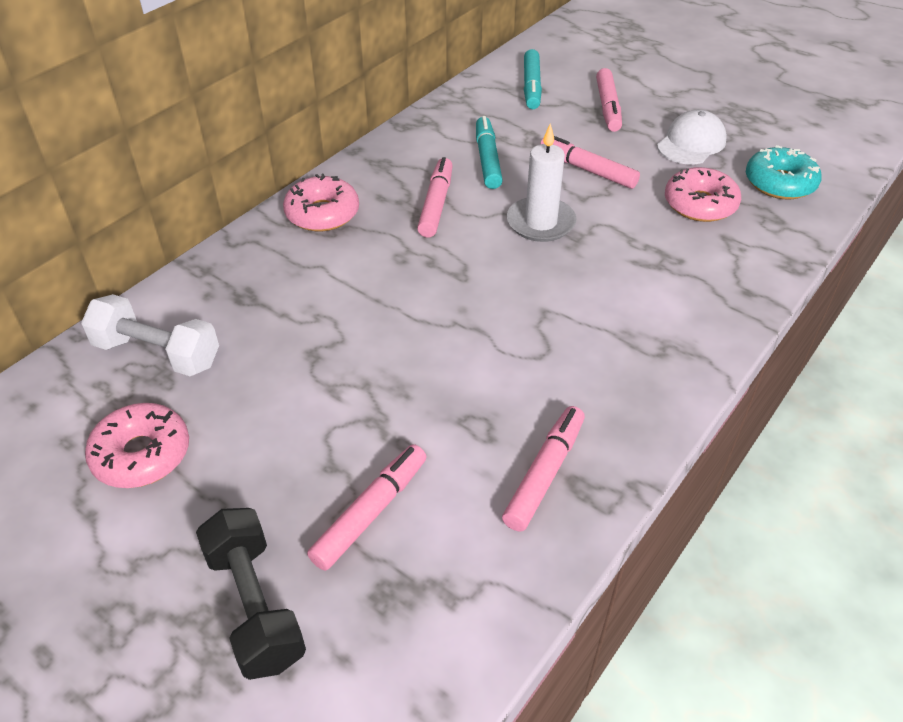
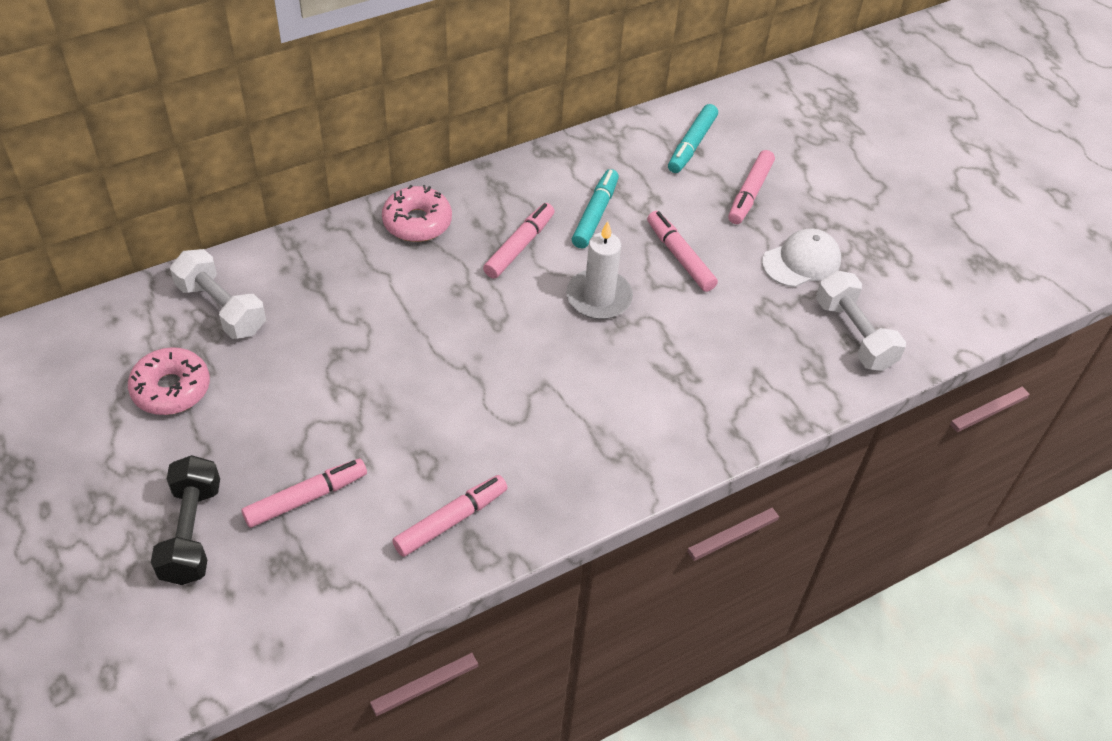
camera: 20 degrees right, 5 degrees up
pink donut [665,167,741,222] -> none
turquoise donut [746,145,822,200] -> white dumbbell [816,270,906,371]

